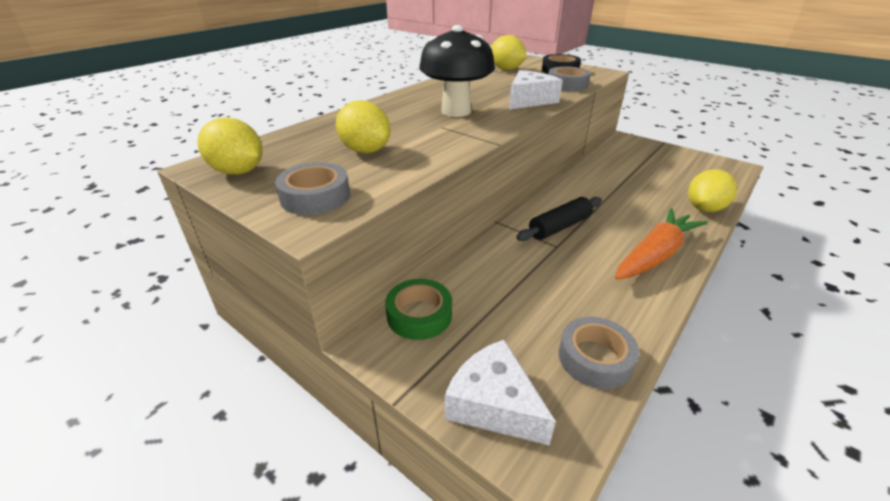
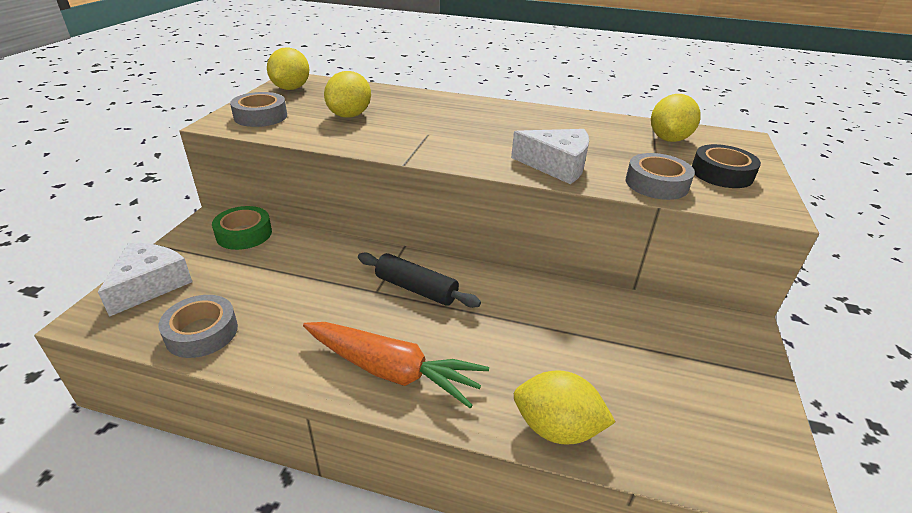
camera: 65 degrees right, 0 degrees up
black mushroom [419,25,495,117] -> none

